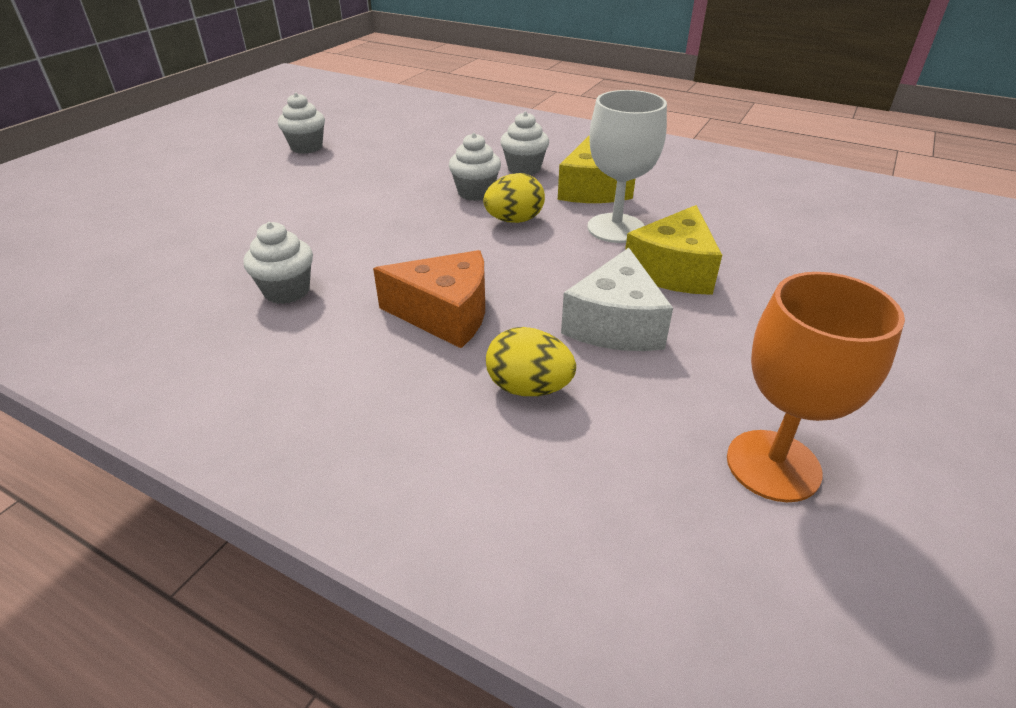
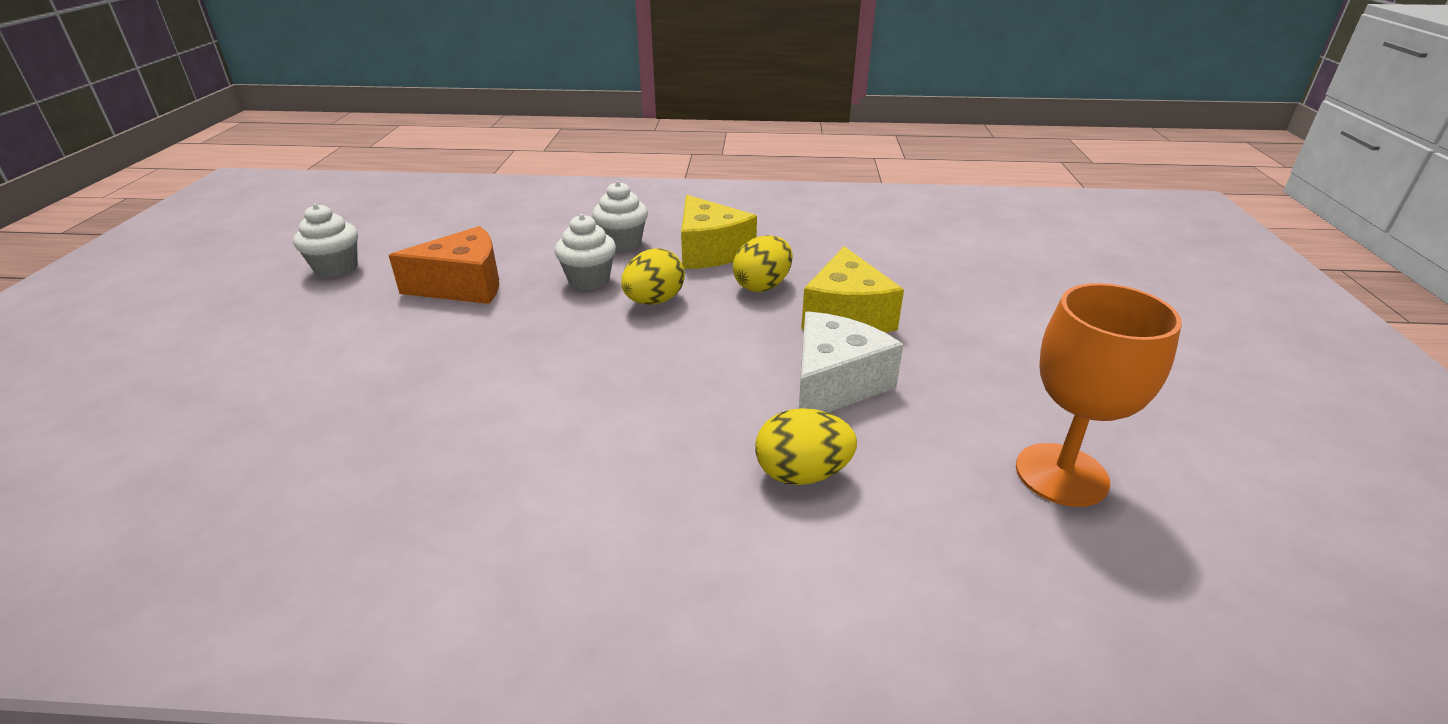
camera: 25 degrees left, 5 degrees down
white cupcake [243,222,313,304] -> none
orange cheese [373,250,485,348] -> orange cheese moved to [389,226,499,304]
white cheese [561,248,673,351] -> white cheese turned 135 degrees counterclockwise [799,311,904,412]
white goblet [587,90,667,243] -> yellow egg [733,235,793,292]

